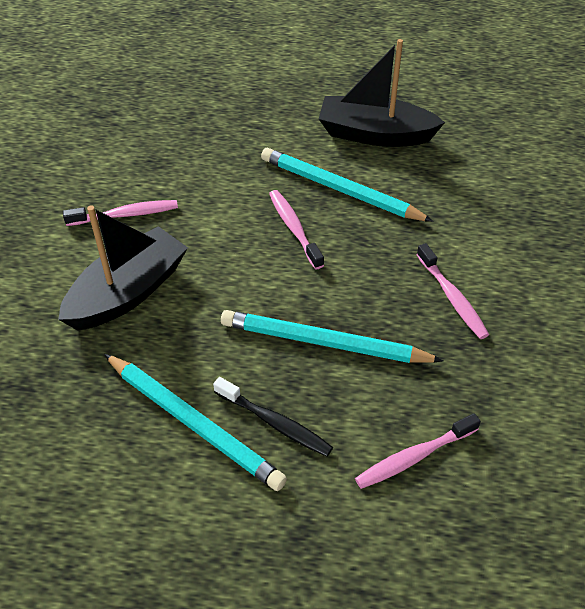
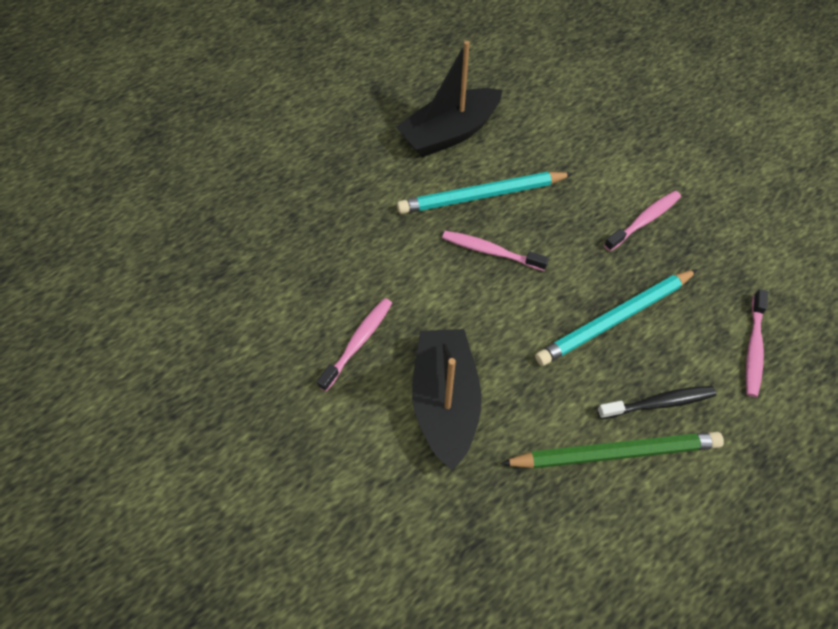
camera: 45 degrees left, 10 degrees up
turquoise pencil [104,354,287,491] -> green pencil [500,432,724,469]
pink toothbrush [416,243,489,339] -> pink toothbrush turned 60 degrees counterclockwise [604,191,681,251]

